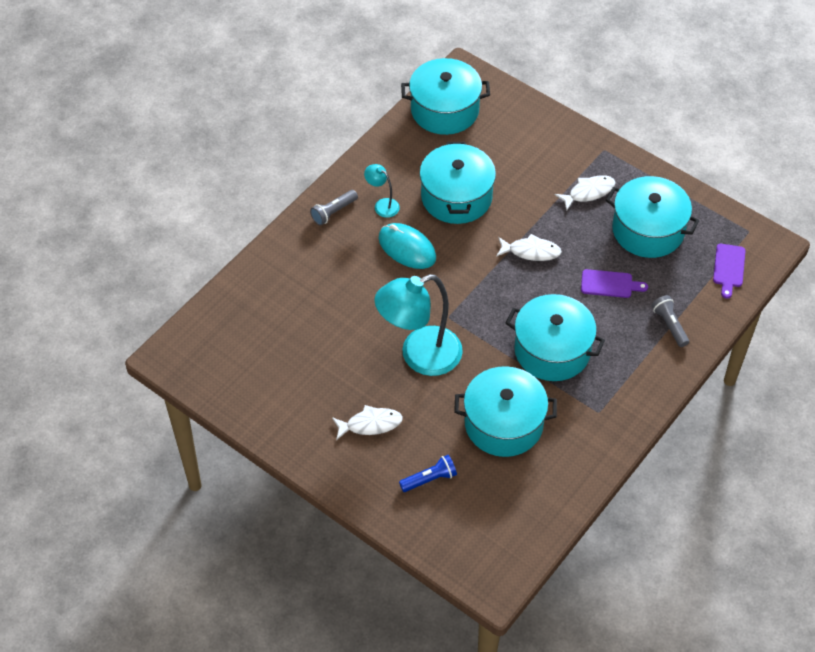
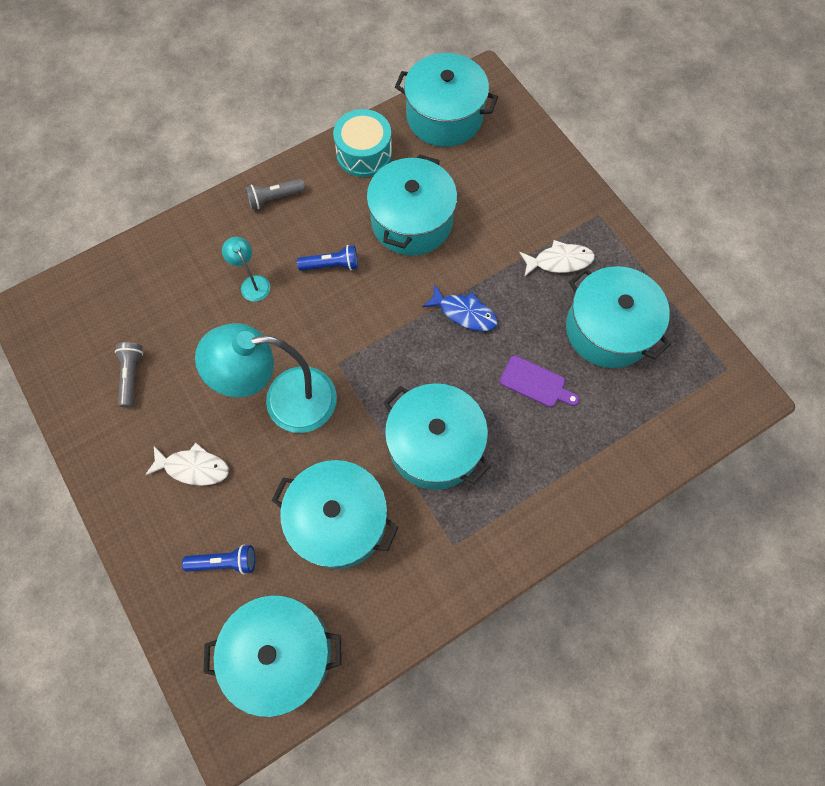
camera: 20 degrees right, 15 degrees up
turquoise lamp [364,164,400,218] -> turquoise lamp moved to [222,237,270,301]
turquoise mouse [378,223,436,269] -> blue flashlight [297,245,358,271]
white fish [496,234,562,261] -> blue fish [422,284,498,331]
grey flashlight [651,295,689,347] -> grey flashlight moved to [115,342,143,408]
purple cutting board [713,244,746,299] -> none
none -> turquoise pot [204,595,341,717]
none -> turquoise drum [333,109,392,177]

